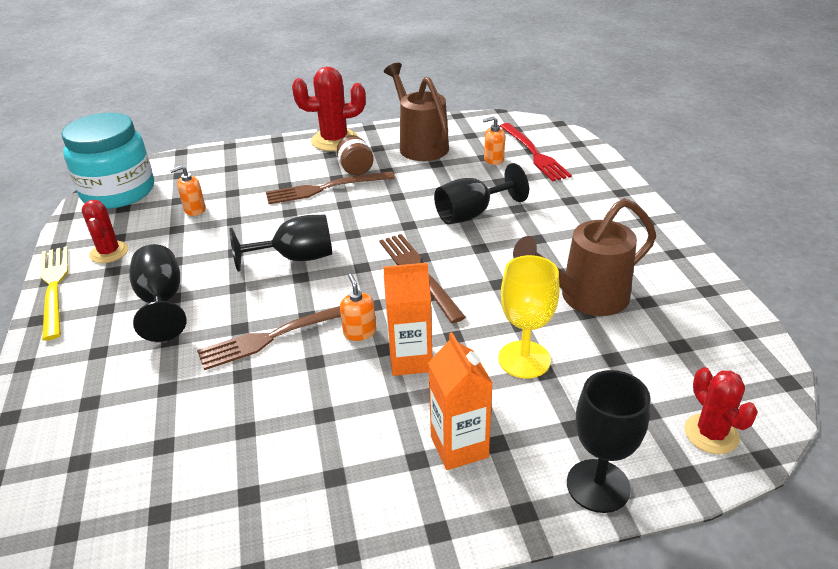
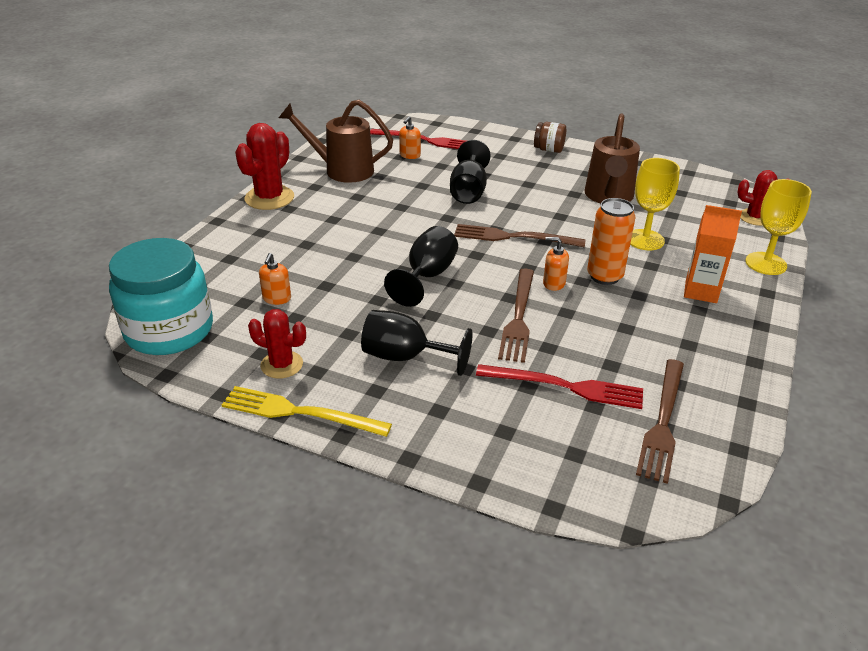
camera: 55 degrees left, 0 degrees up
brown fork [266,171,395,204] -> brown fork moved to [636,359,684,484]
brown jar [337,135,373,175] -> brown jar moved to [534,122,566,153]
orange carton [384,263,432,376] -> orange can [587,198,636,285]
black goblet [567,370,650,513] -> yellow goblet [746,179,812,275]
none -> red fork [476,364,643,409]

